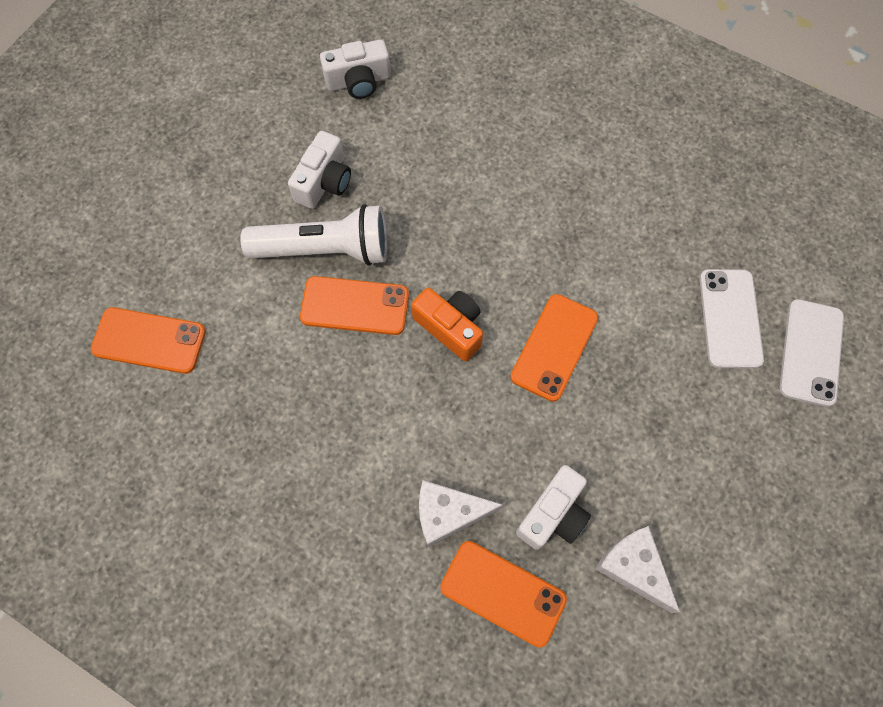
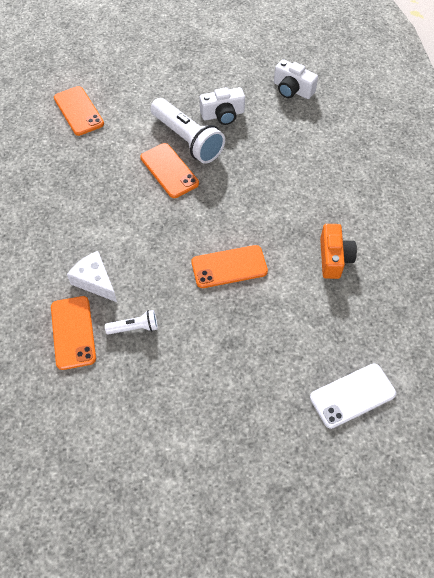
camera: 50 degrees right, 10 degrees down
orange camera [411,288,483,361] -> orange camera moved to [320,224,357,279]
white camera [516,465,591,550] -> white flashlight [105,310,158,335]
white cheese [595,526,680,613] -> none
white phone [700,269,764,369] -> none

